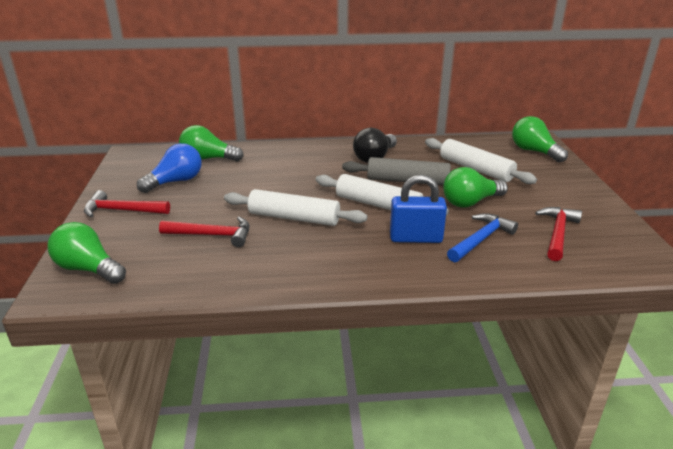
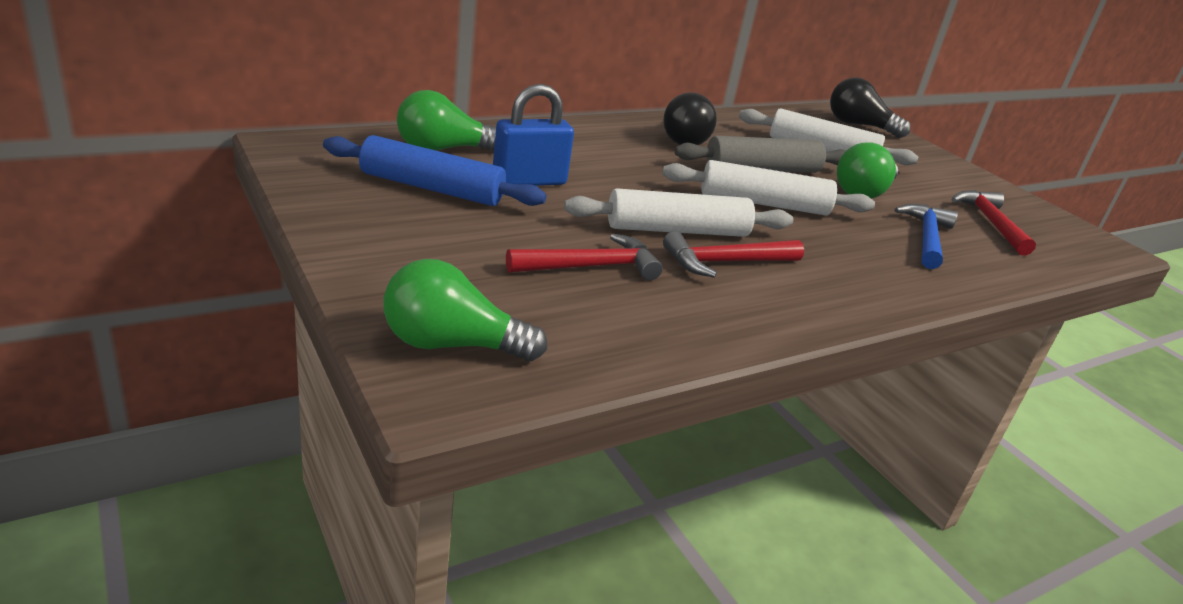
camera: 30 degrees left, 0 degrees up
red hammer [84,190,170,217] -> red hammer moved to [663,231,804,278]
blue light bulb [137,143,202,193] -> blue rolling pin [323,135,547,206]
blue padlock [390,175,447,243] -> blue padlock moved to [493,84,574,186]
green light bulb [512,116,568,162] -> black light bulb [830,77,911,138]

